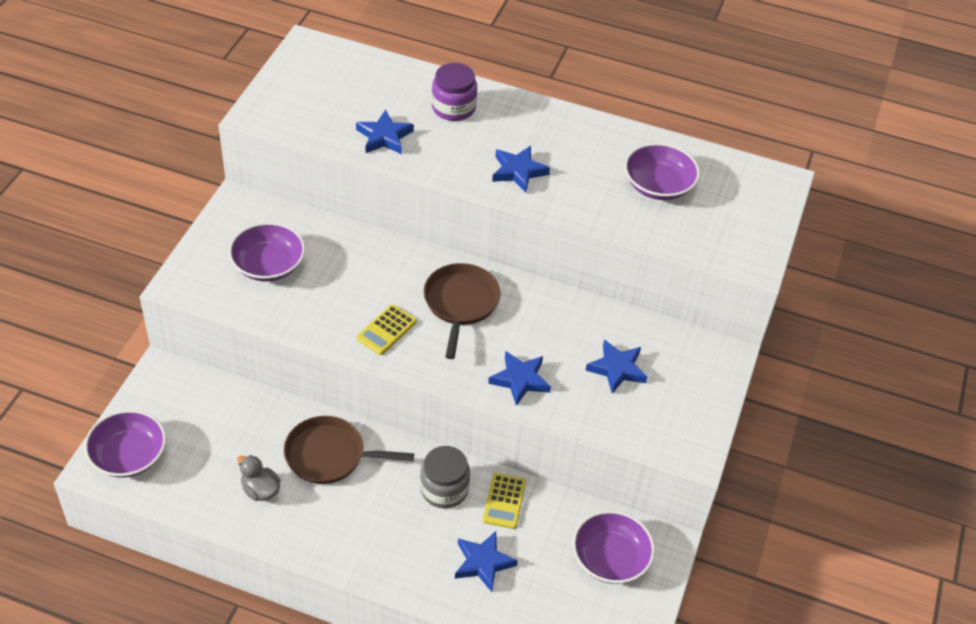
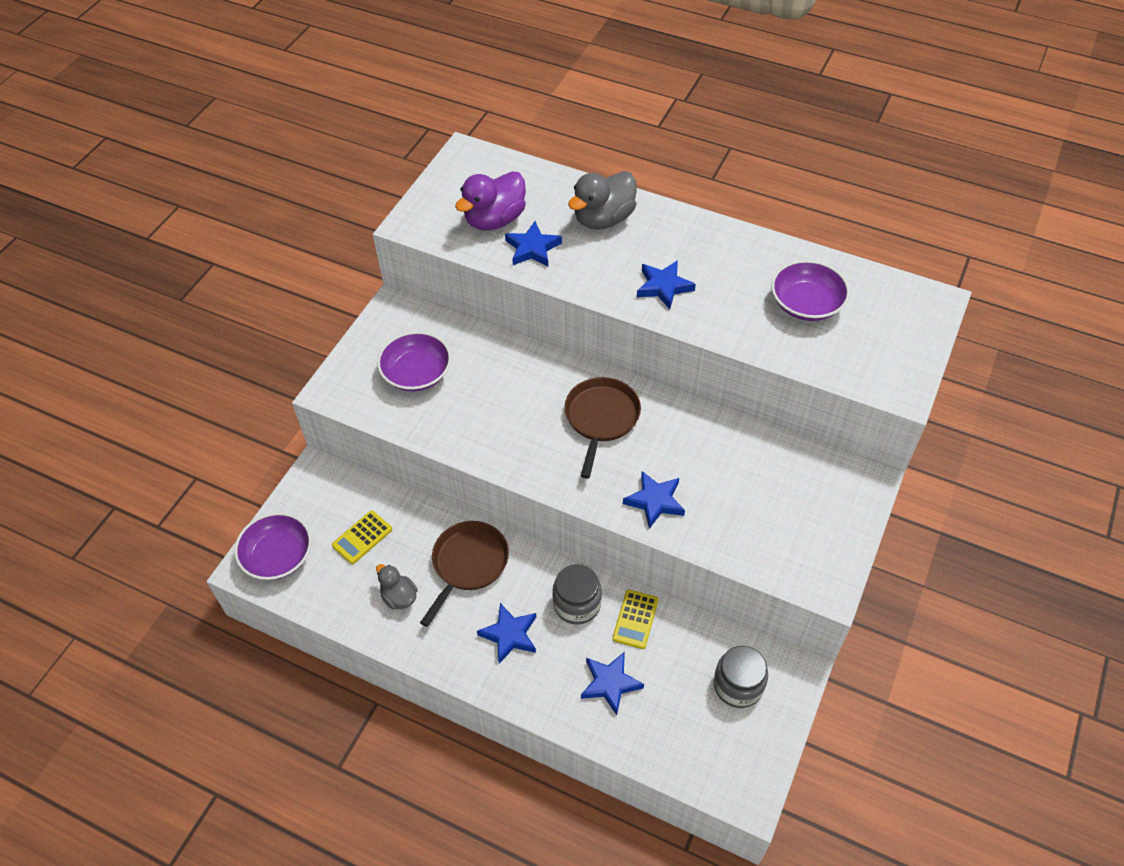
camera: 10 degrees right, 5 degrees up
brown pan [284,416,414,484] -> brown pan turned 105 degrees clockwise [420,521,509,627]
yellow calculator [357,304,417,355] -> yellow calculator moved to [332,510,392,564]
purple jar [432,63,477,121] -> grey duck [568,171,637,230]
purple bowl [573,511,655,584] -> grey jar [714,646,768,708]
blue star [585,339,647,394] -> blue star moved to [477,603,536,664]
none -> purple duck [455,171,526,231]

